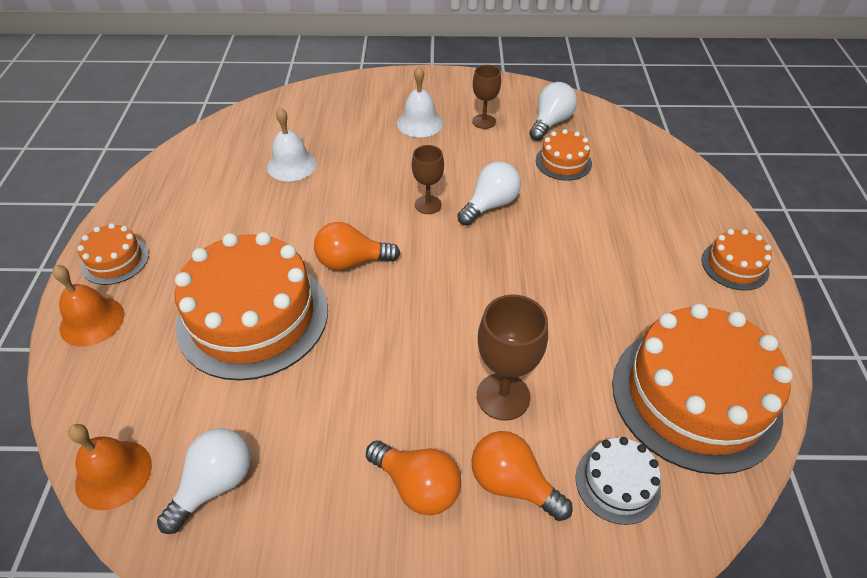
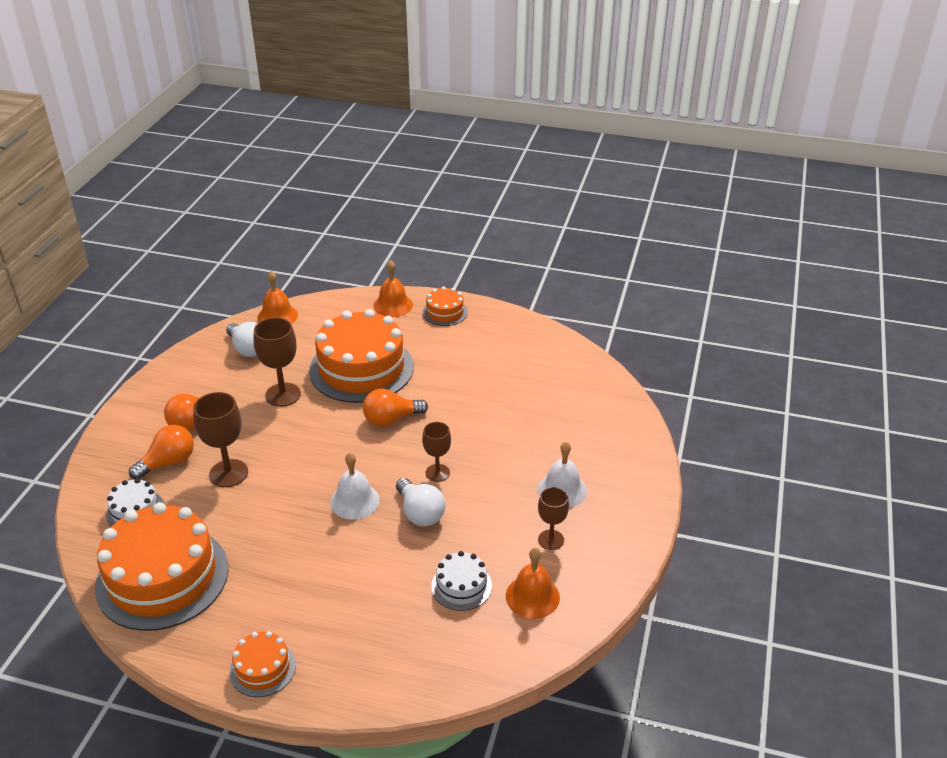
camera: 105 degrees right, 10 degrees down
white bell [267,108,317,181] -> white bell moved to [330,453,380,520]
orange light bulb [314,222,400,270] -> orange light bulb turned 120 degrees counterclockwise [363,389,428,427]
white light bulb [529,82,577,141] -> orange bell [506,547,560,619]
orange cake [536,129,592,181] -> white cake [431,551,492,611]
none -> brown goblet [254,317,301,407]

